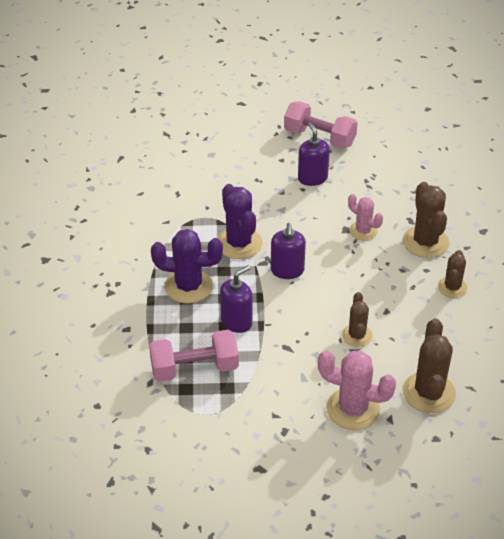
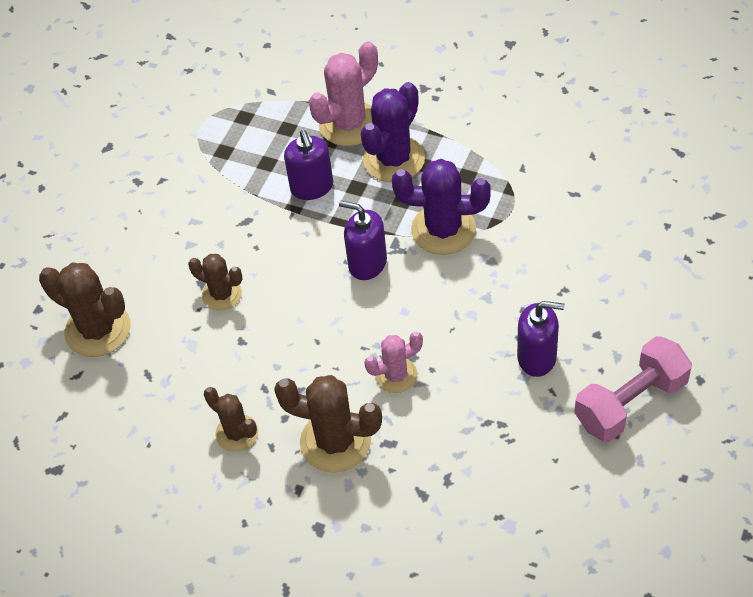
camera: 120 degrees right, 10 degrees up
pink dumbbell [149,330,239,382] -> none
pink cactus [318,350,396,430] -> pink cactus moved to [309,41,378,146]

